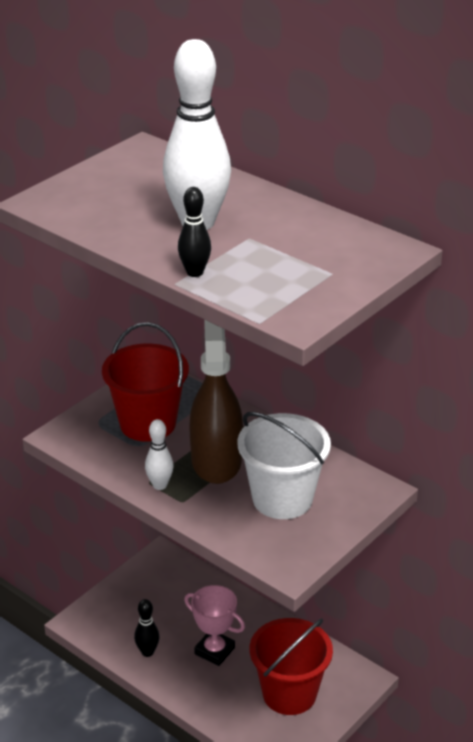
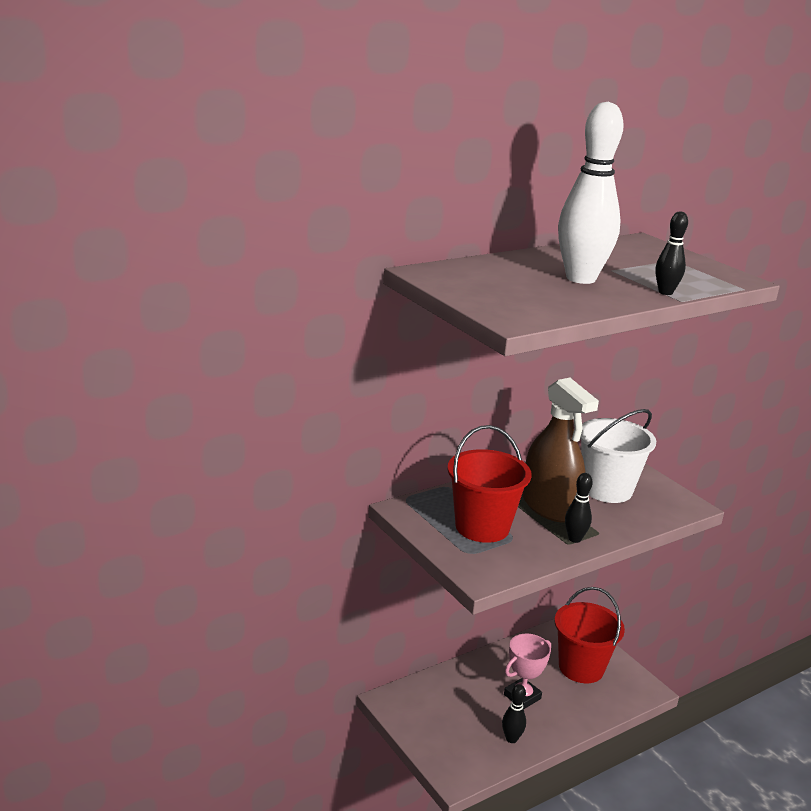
camera: 75 degrees left, 10 degrees down
white bowling pin [145,419,174,490] -> black bowling pin [565,473,593,543]
brown spray bottle [189,320,243,484] -> brown spray bottle turned 135 degrees counterclockwise [523,378,599,523]

